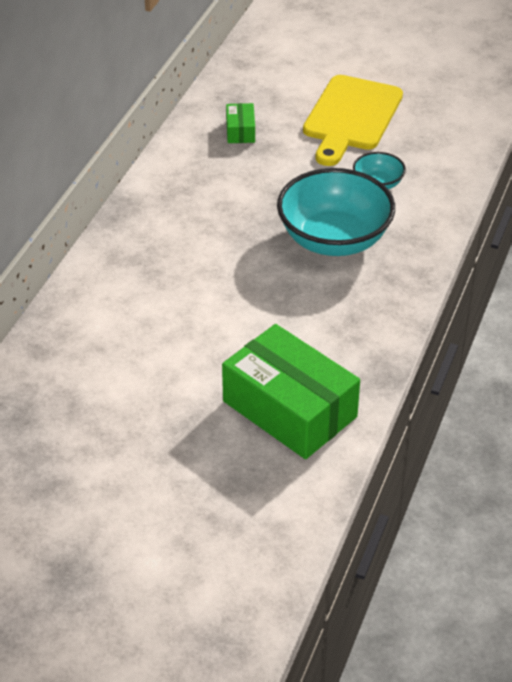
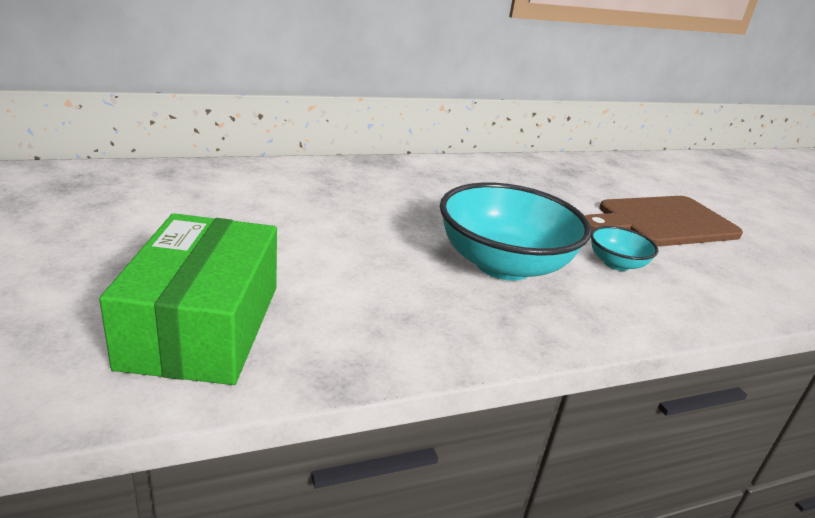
camera: 45 degrees right, 15 degrees down
green box [226,103,255,143] -> none
yellow cutting board [303,75,403,166] -> brown cutting board [585,196,743,246]

